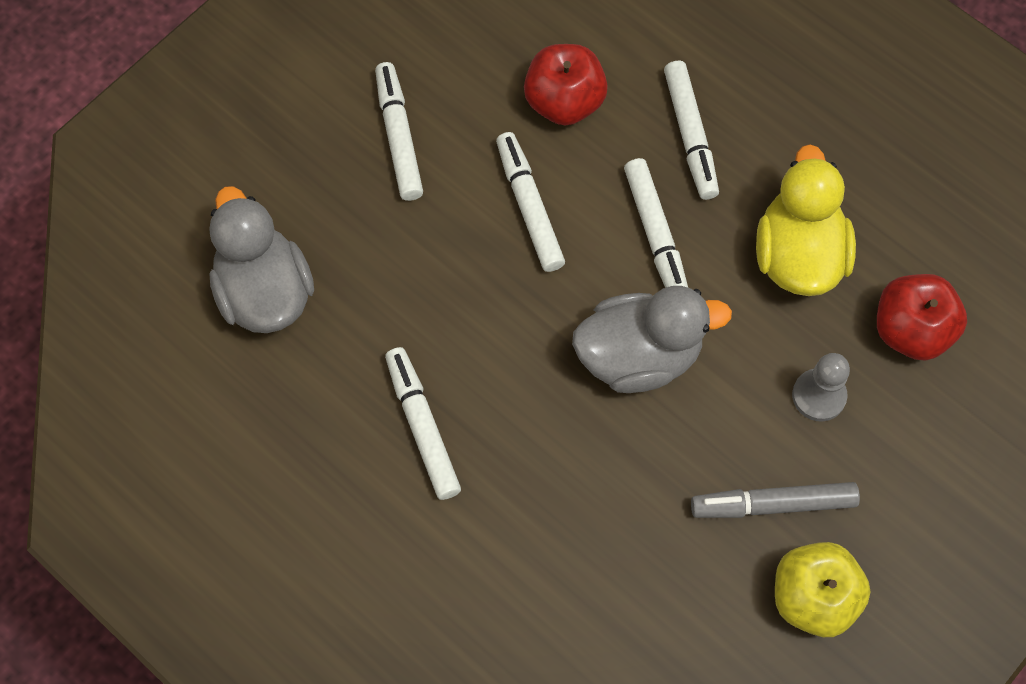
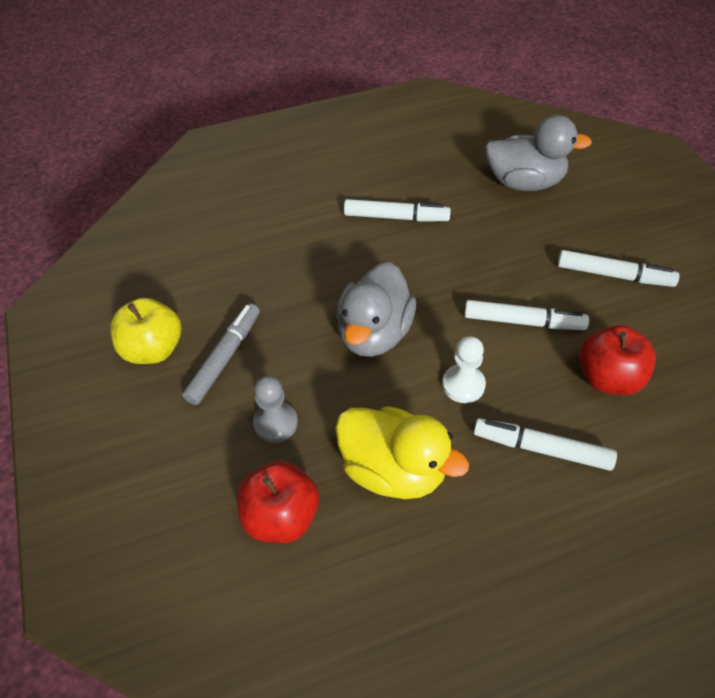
camera: 120 degrees right, 15 degrees down
white marker [624,158,688,288] -> white pawn [442,336,486,403]

